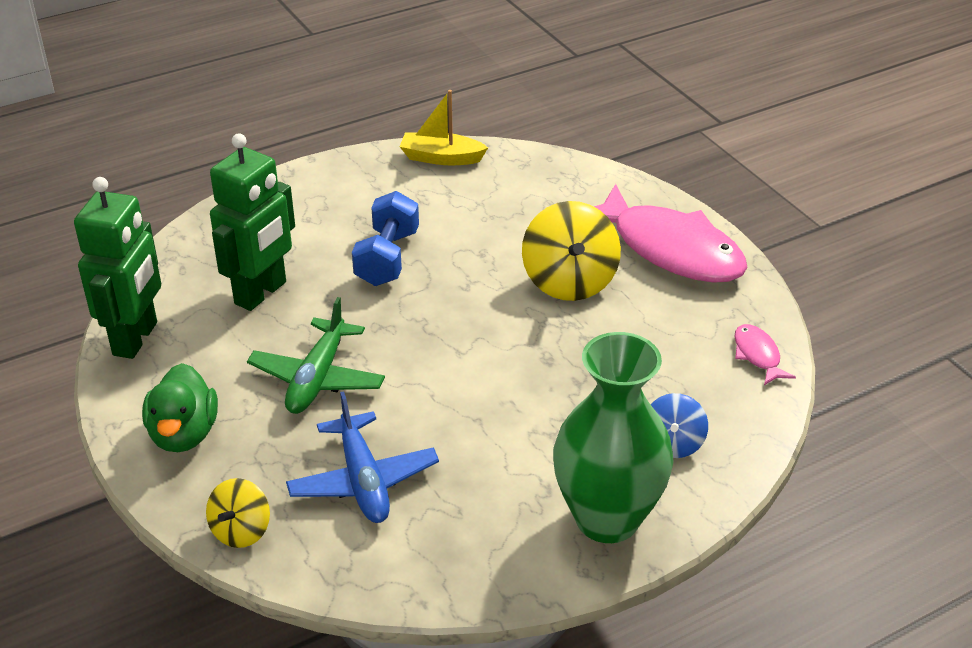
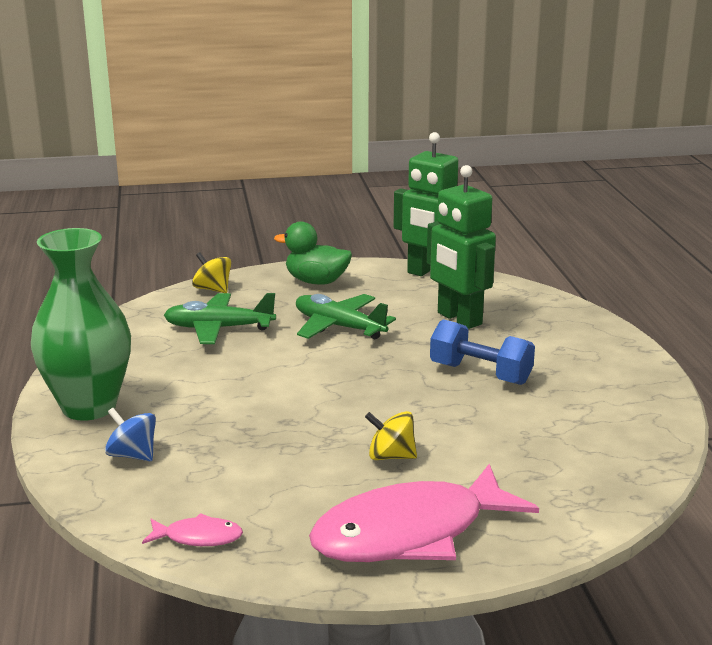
camera: 110 degrees right, 15 degrees down
blue plane [286,391,439,523] -> green plane [164,293,276,344]
yellow boat [399,90,488,165] -> none
yellow spinning top [522,201,621,301] -> yellow spinning top [365,411,417,460], size x0.57

